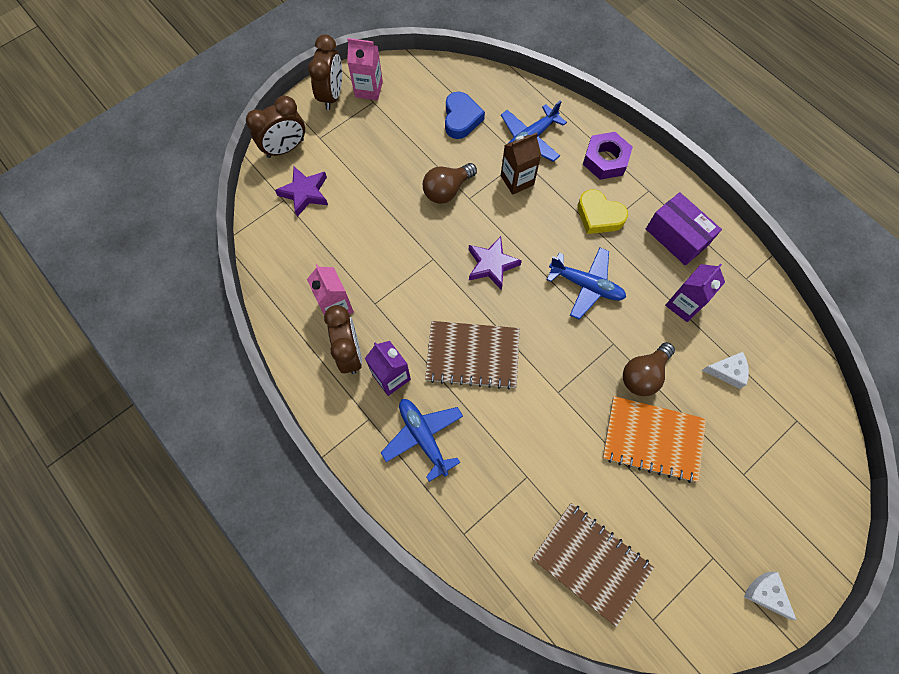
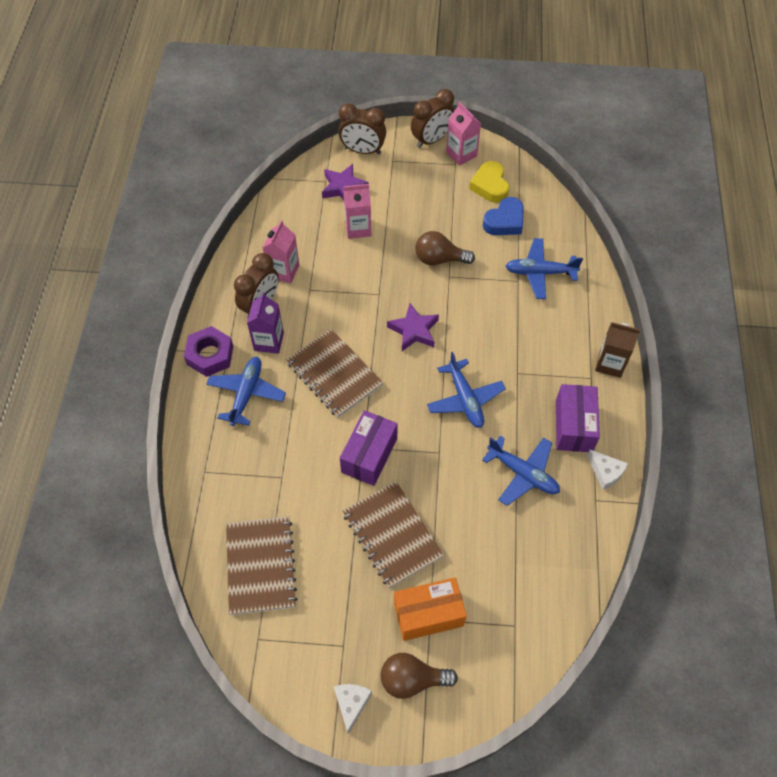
camera: 45 degrees right, 10 degrees down
brown carton [501,132,541,195] -> brown carton moved to [595,322,640,378]
yellow heart [577,189,628,234] -> yellow heart moved to [469,161,509,203]
purple nut [583,132,633,180] -> purple nut moved to [184,326,233,377]
orange notebook [603,396,706,483] -> brown notebook [343,481,444,589]
brown light bulb [623,342,675,396] -> brown light bulb moved to [381,653,458,699]
purple carton [665,264,725,322] -> blue plane [482,435,560,506]
white cheese [702,352,749,389] -> white cheese moved to [587,450,628,490]
none -> purple box [340,410,398,486]
none -> pink carton [343,184,372,239]
none -> orange box [394,577,467,641]

